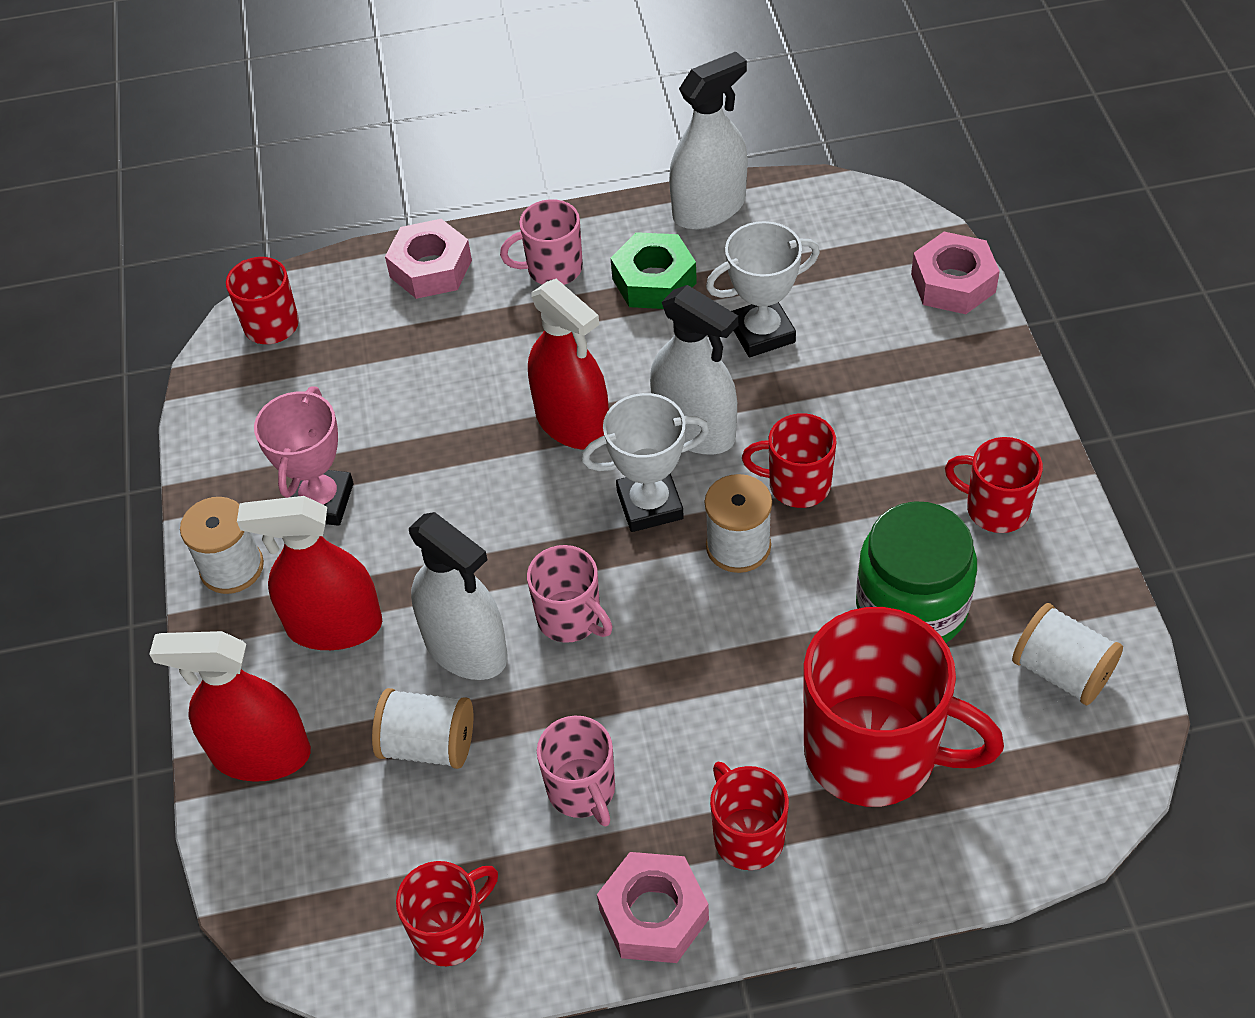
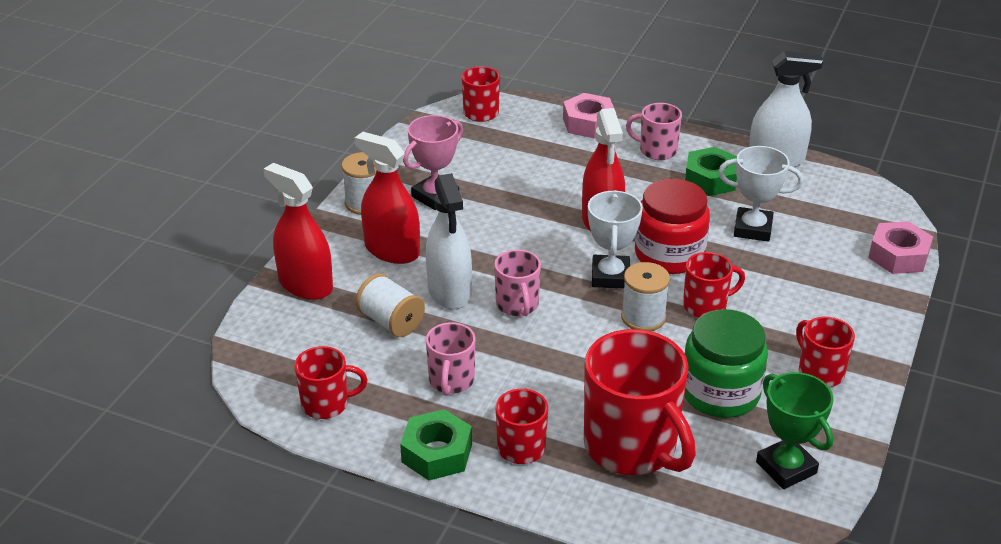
camera: 30 degrees right, 15 degrees down
white trophy [581,393,709,532] -> white trophy turned 75 degrees clockwise [588,190,643,289]
pink nut [597,852,709,963] -> green nut [400,409,472,480]
white spray bottle [650,285,738,455] -> red jar [635,179,710,274]
red mug [742,413,836,508] -> red mug turned 120 degrees clockwise [683,252,745,318]
white spool [1012,603,1123,705] -> green trophy [756,372,834,489]

